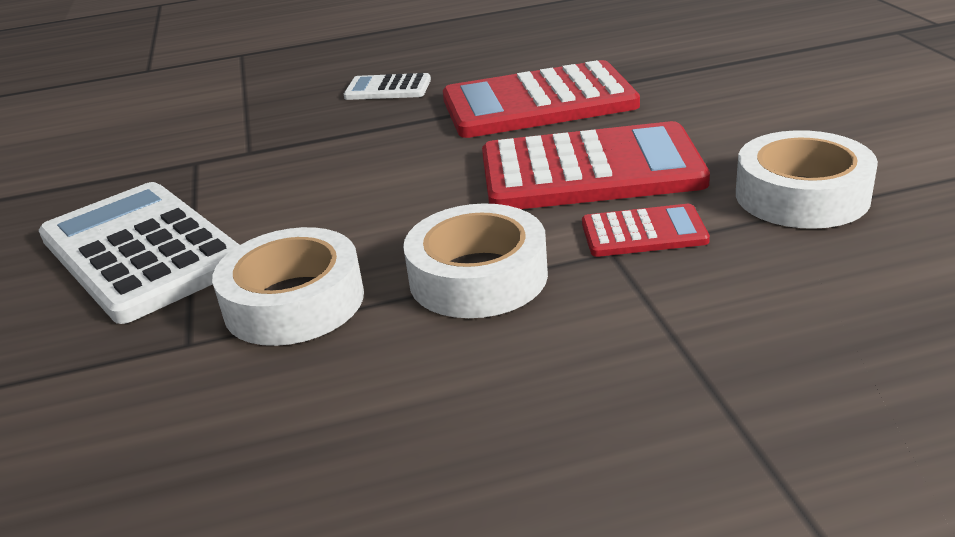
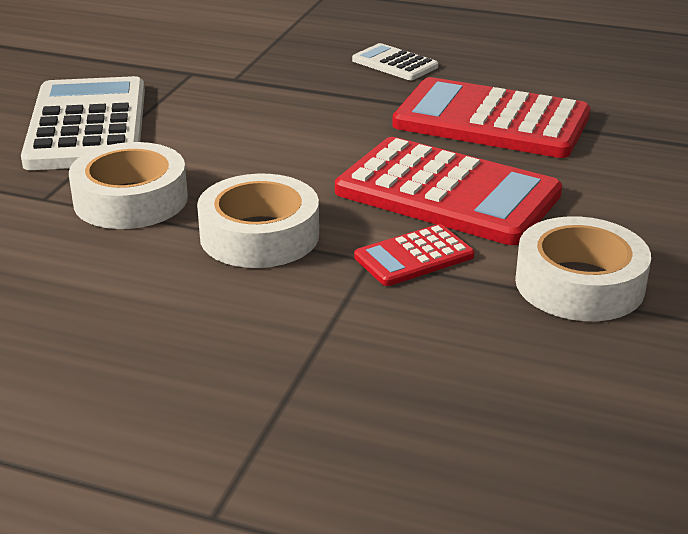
camera: 30 degrees right, 0 degrees up
red calculator [582,204,710,257] -> red calculator turned 120 degrees clockwise [354,224,475,286]

